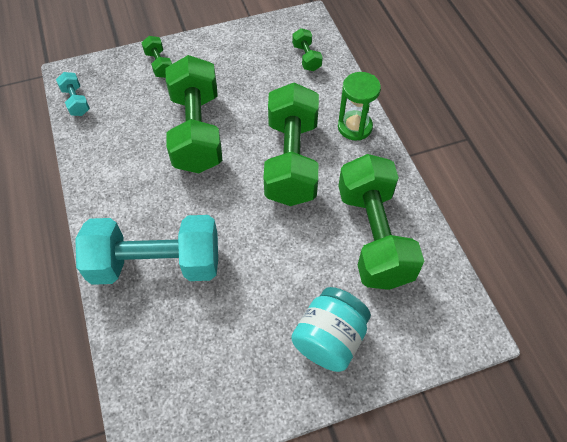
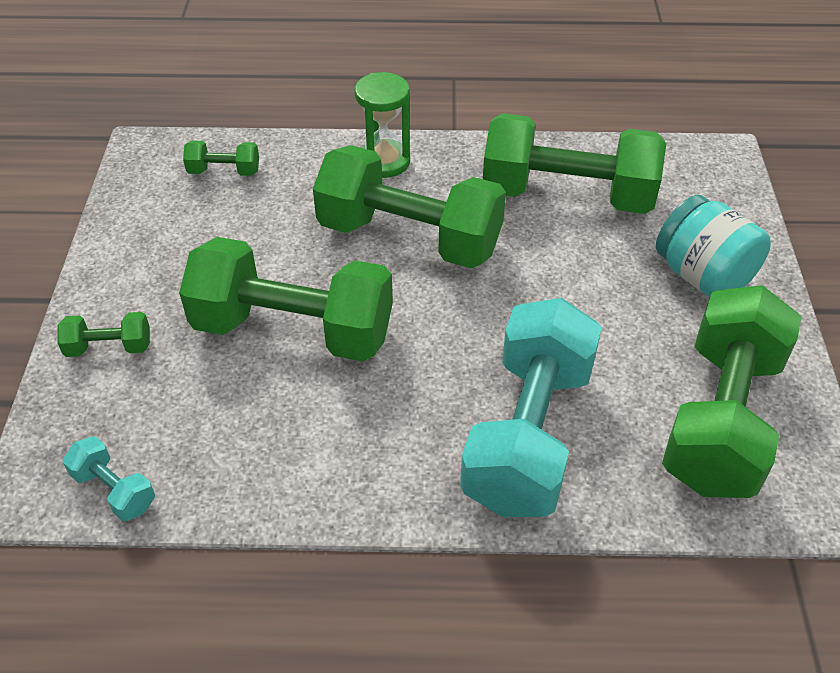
camera: 70 degrees left, 10 degrees down
turquoise dumbbell [56,72,90,116] -> turquoise dumbbell turned 45 degrees clockwise [63,436,155,521]
none -> green dumbbell [662,285,802,498]

